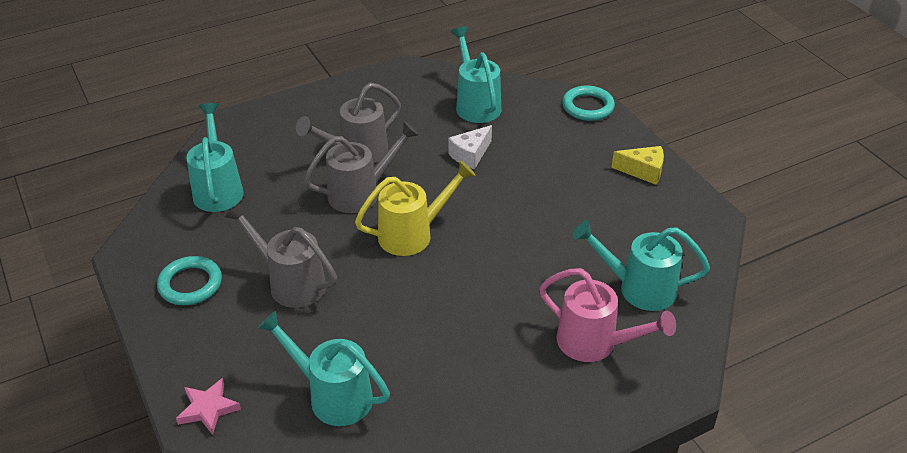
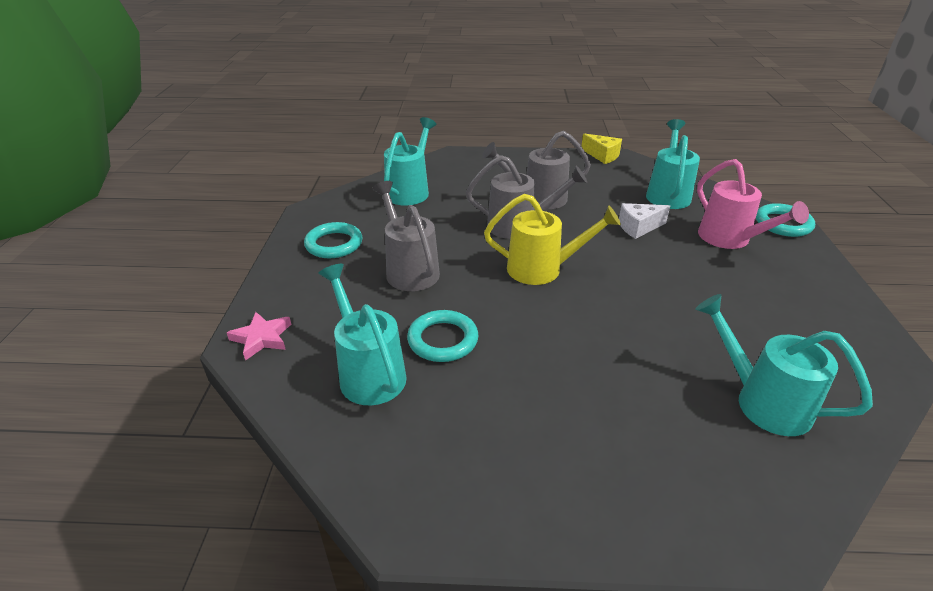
camera: 30 degrees right, 5 degrees down
pink watering can [539,268,676,362] -> pink watering can moved to [697,159,809,249]
yellow cheese [612,146,664,185] -> yellow cheese moved to [581,133,622,164]
none -> turquoise ring [407,310,479,362]

